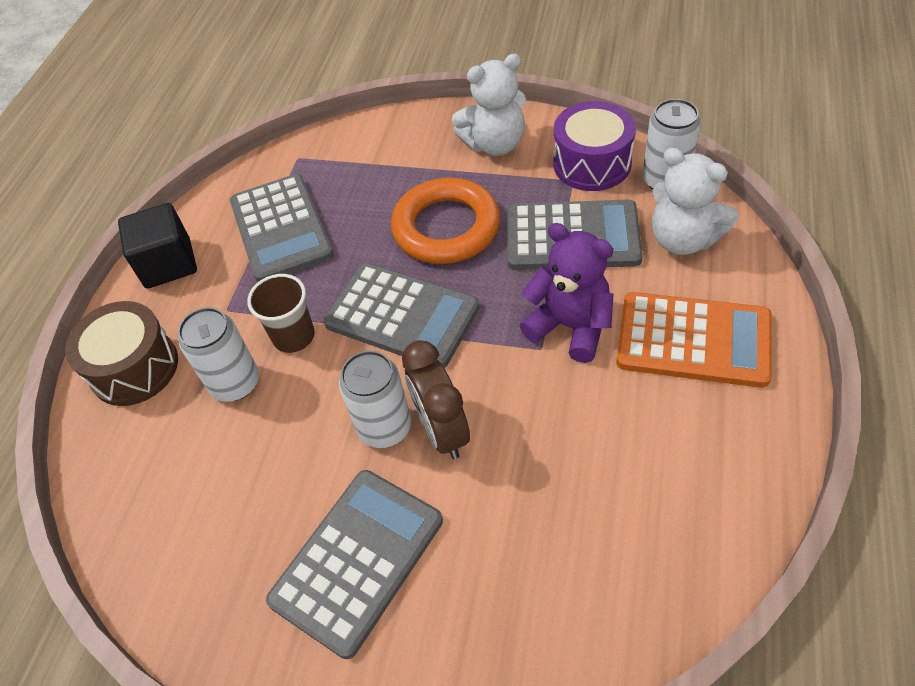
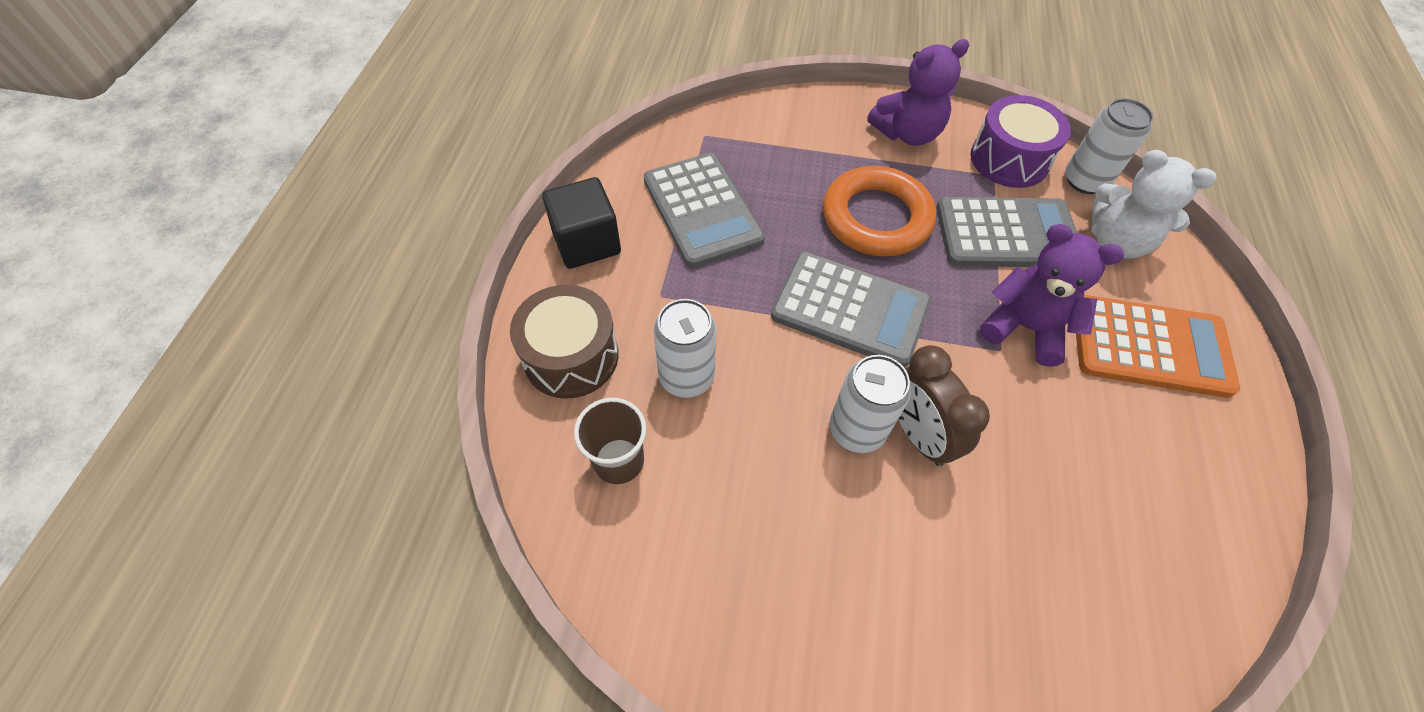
camera: 10 degrees left, 5 degrees up
brown cup [247,274,315,353] -> brown cup moved to [574,398,646,484]
grey calculator [266,470,443,659] -> none
white teddy bear [452,54,526,156] -> purple teddy bear [867,39,969,146]

